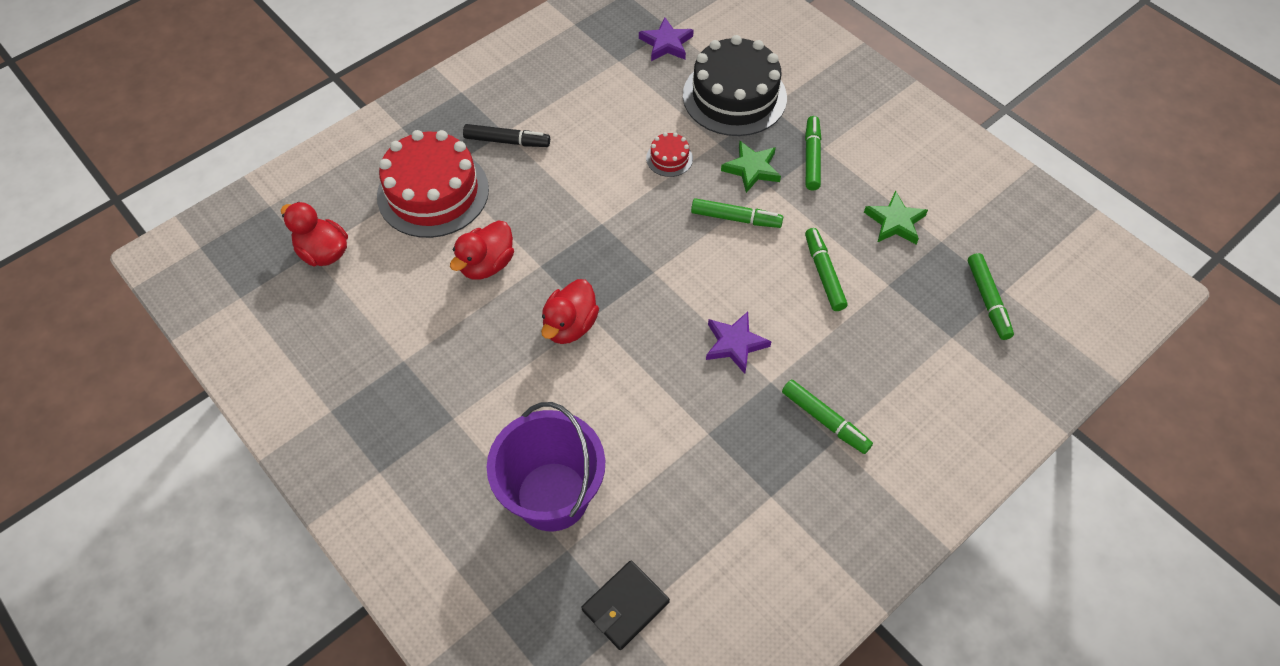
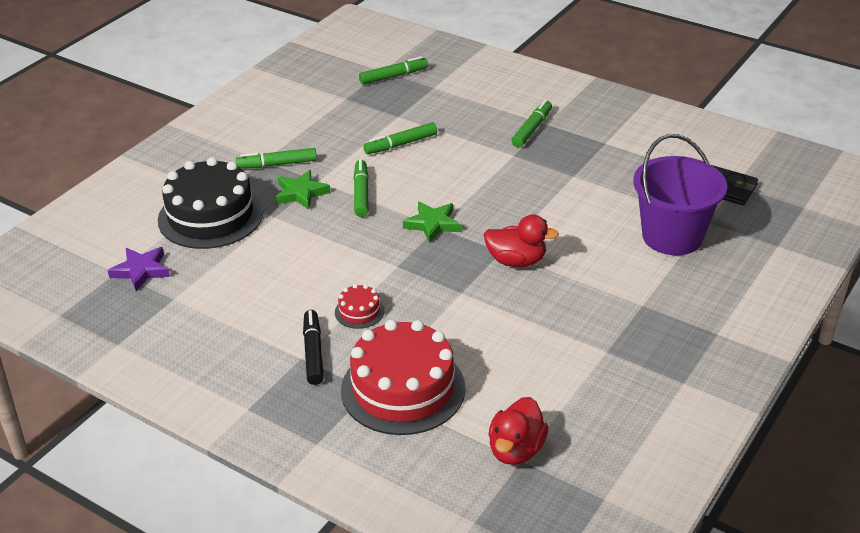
camera: 105 degrees left, 20 degrees down
red duck [450,221,514,280] -> none
red cake [646,132,693,177] -> red cake moved to [335,284,384,329]
purple star [706,312,772,374] -> none
green star [864,191,928,244] -> green star moved to [403,201,461,243]

